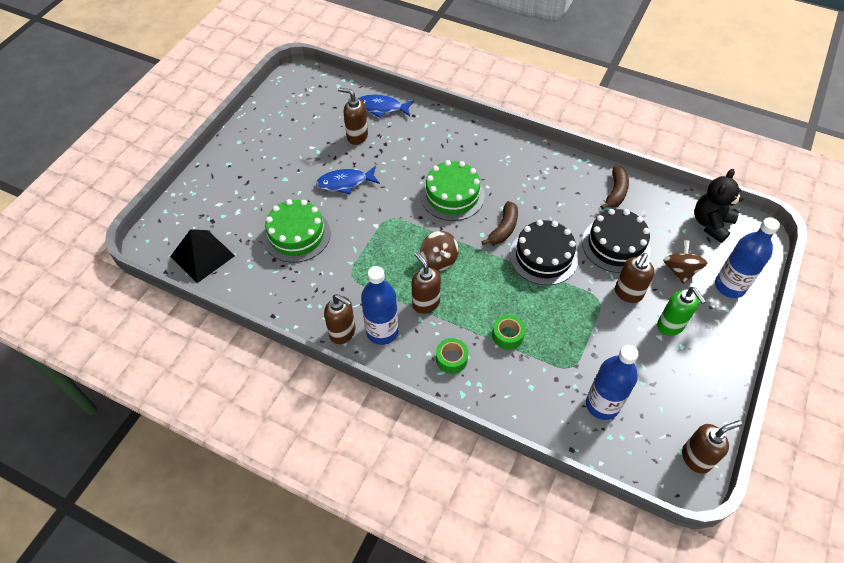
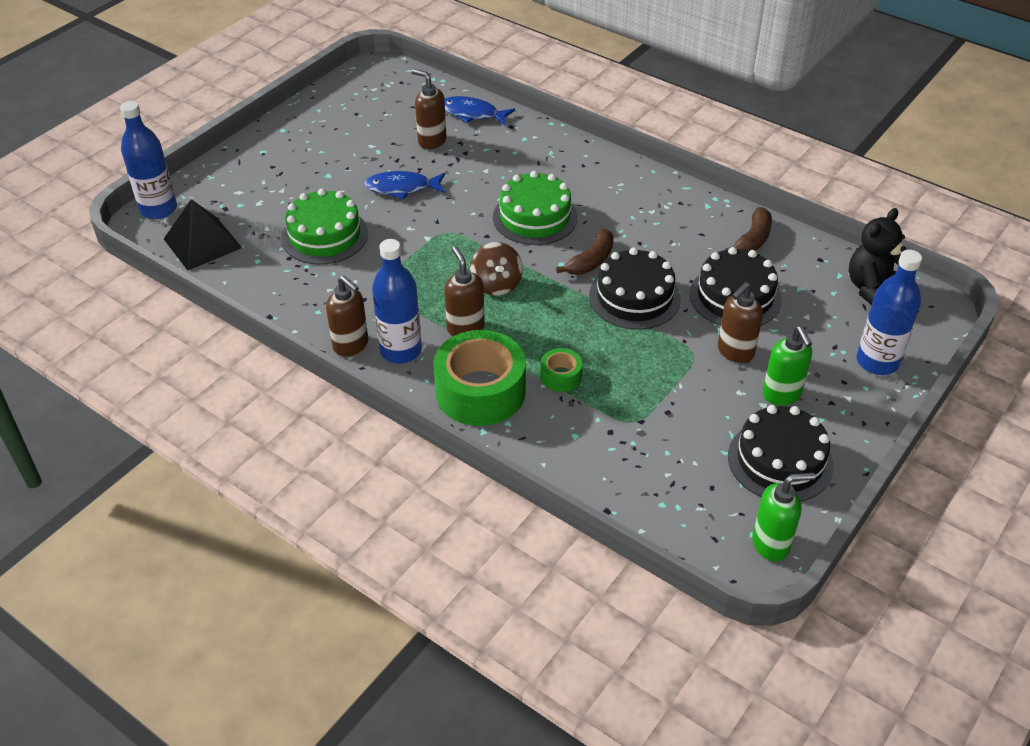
camera: 10 degrees right, 10 degrees down
green tape [436,338,468,374] -> green tape [433,330,526,426], size x2.15
blue bottle [586,345,639,420] -> blue bottle moved to [120,101,177,219]
brown spinning top [663,240,707,284] -> none
brown soap dispenser [682,420,742,474] -> green soap dispenser [752,473,816,561]
none -> black cake [728,405,834,501]

